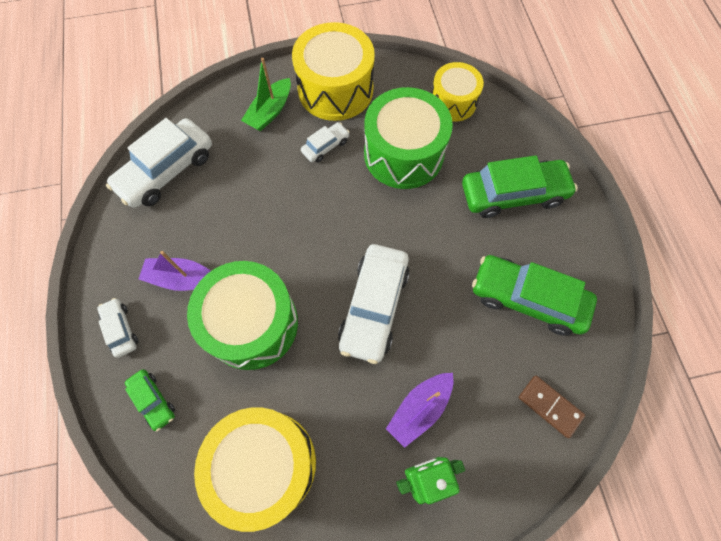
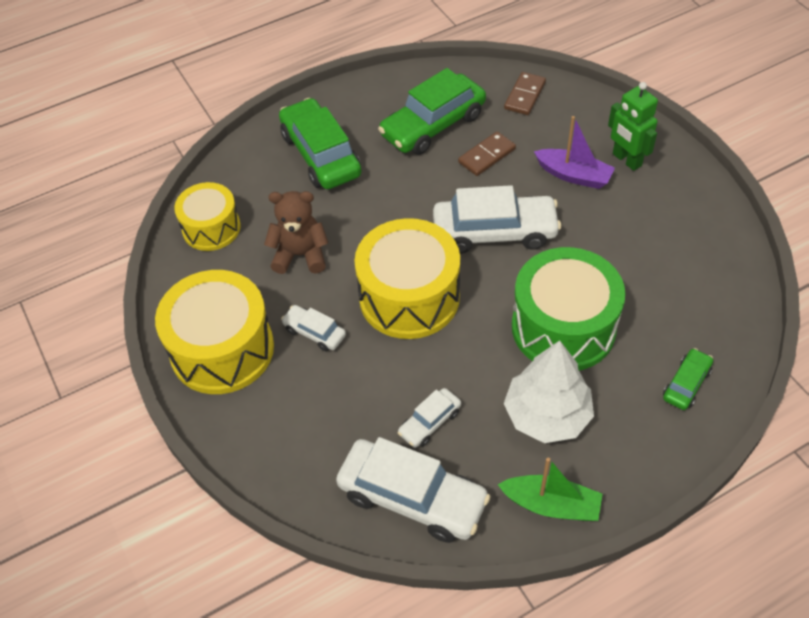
camera: 105 degrees left, 15 degrees down
white car [98,298,138,358] -> white car moved to [398,388,461,448]
purple boat [139,251,211,291] -> white tree [504,341,594,443]
yellow drum [194,407,316,532] -> yellow drum moved to [354,218,460,339]
green boat [241,58,291,131] -> green boat moved to [498,458,602,521]
green drum [364,87,453,189] -> brown teddy bear [264,191,328,274]
green car [472,255,597,336] -> green car turned 45 degrees clockwise [378,68,486,155]
none -> brown domino [458,131,516,176]

